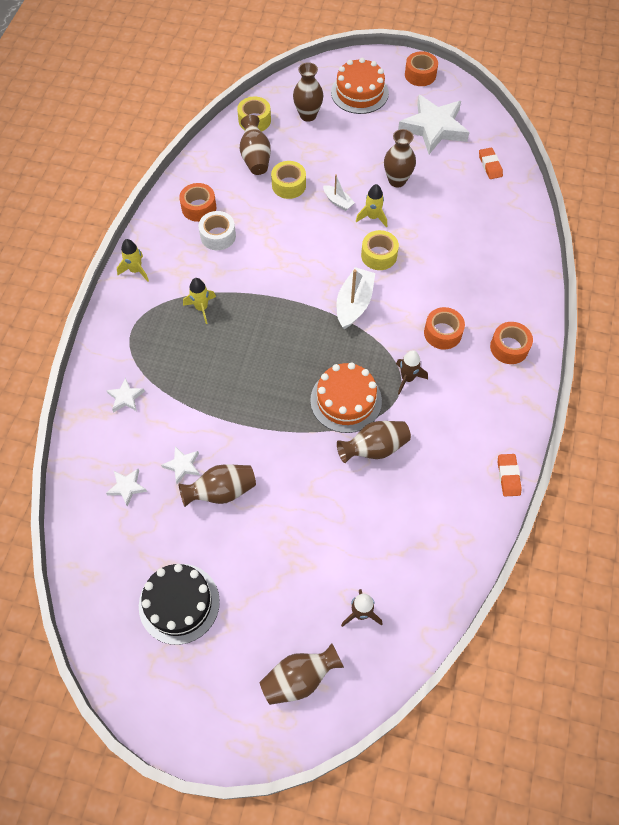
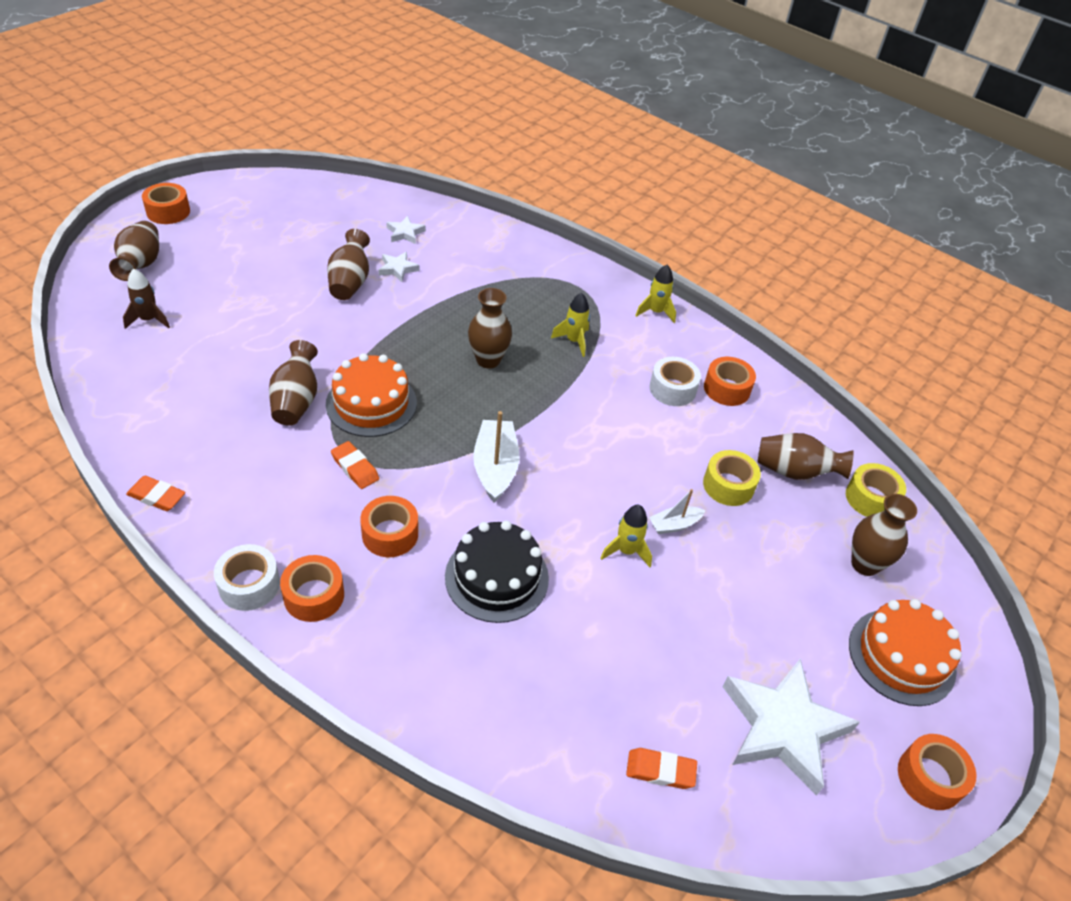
camera: 110 degrees right, 15 degrees down
white star [106,378,145,412] -> none
black cake [139,564,220,645] -> black cake moved to [445,521,549,623]
white boat [336,267,375,329] -> white boat turned 135 degrees counterclockwise [473,411,520,503]
yellow tape [361,230,399,270] -> none
brown vase [384,129,416,187] -> brown vase moved to [468,288,512,369]
brown rocket [396,350,428,395] -> orange eraser [331,441,379,489]
none -> orange tape [142,183,190,224]
none -> white tape [214,544,280,611]

